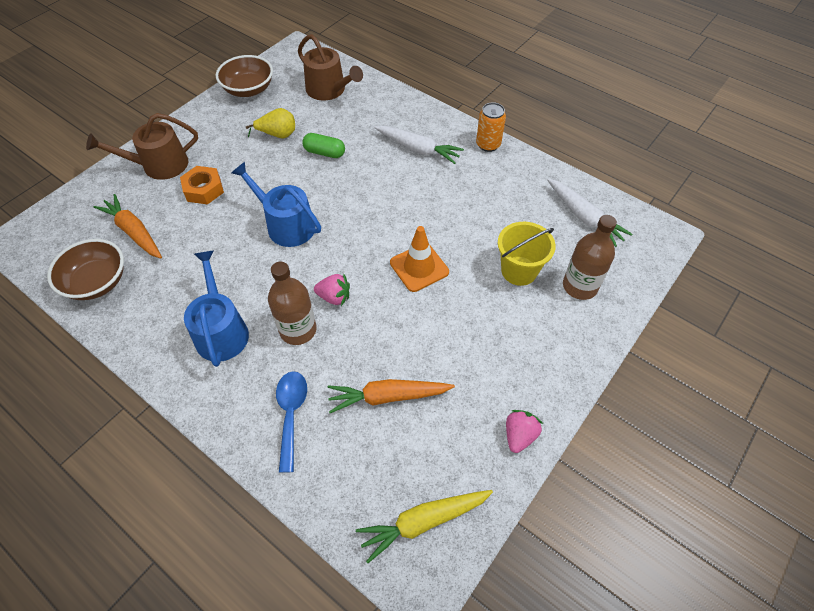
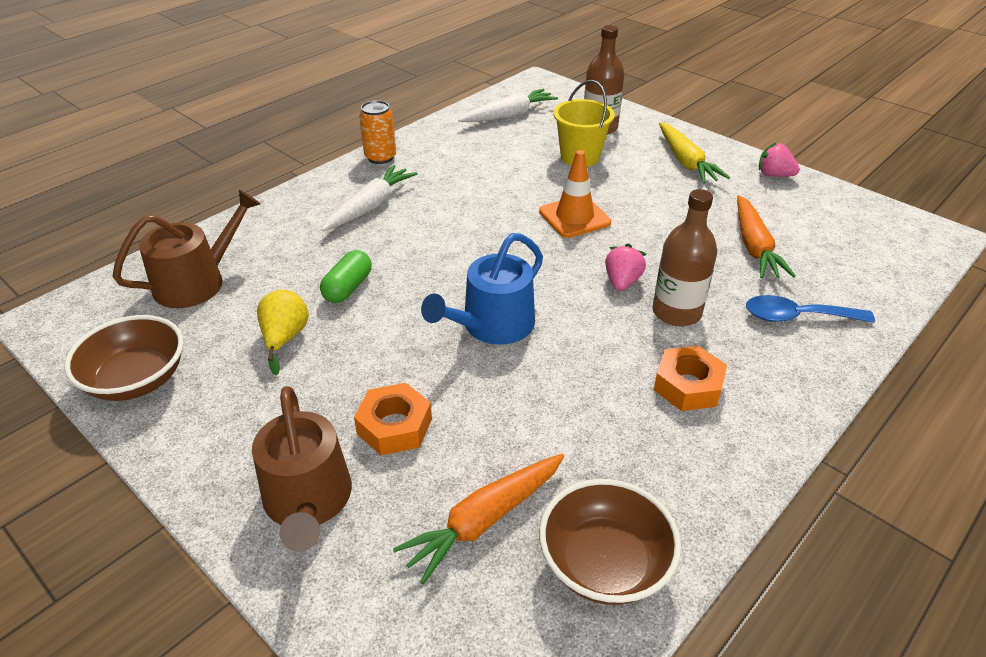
camera: 85 degrees left, 15 degrees down
blue watering can [184,250,249,367] -> orange nut [654,346,727,411]
yellow carrot [356,490,493,563] -> yellow carrot moved to [659,122,730,184]

